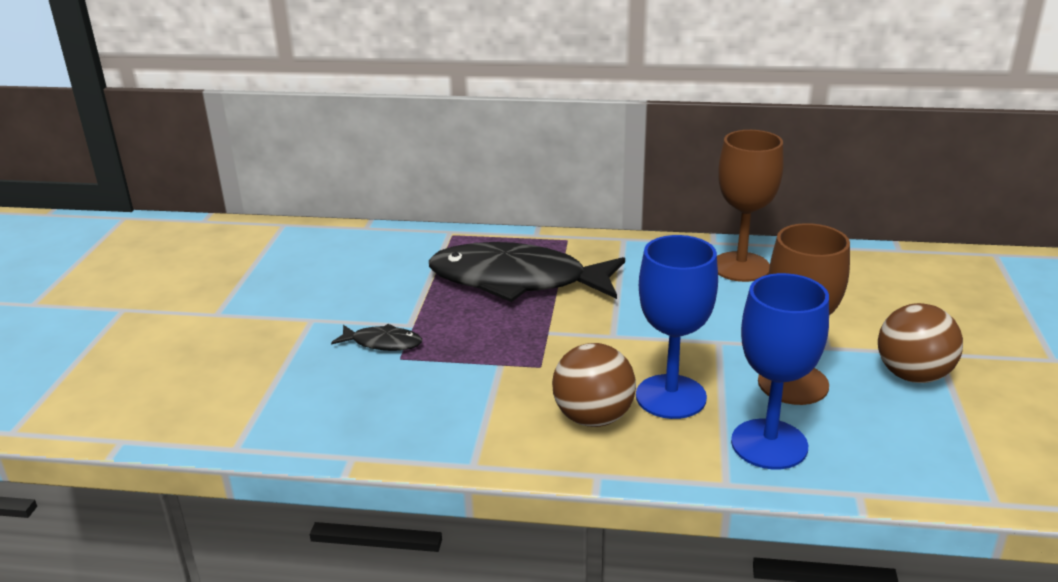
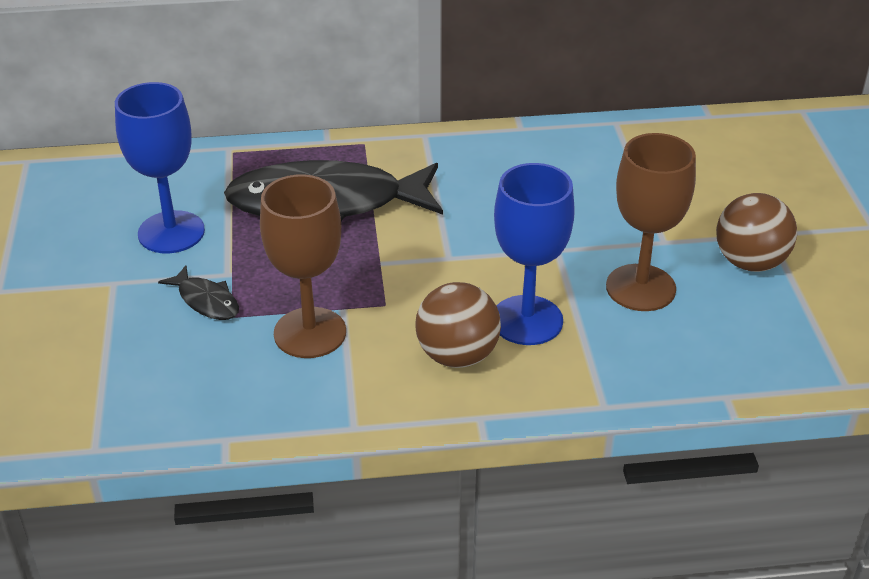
camera: 15 degrees left, 10 degrees up
black fish [331,324,422,351] -> black fish turned 45 degrees clockwise [158,265,239,320]
brown goblet [717,130,784,282] -> brown goblet moved to [260,174,346,358]
blue goblet [731,273,829,469] -> blue goblet moved to [115,82,205,253]

